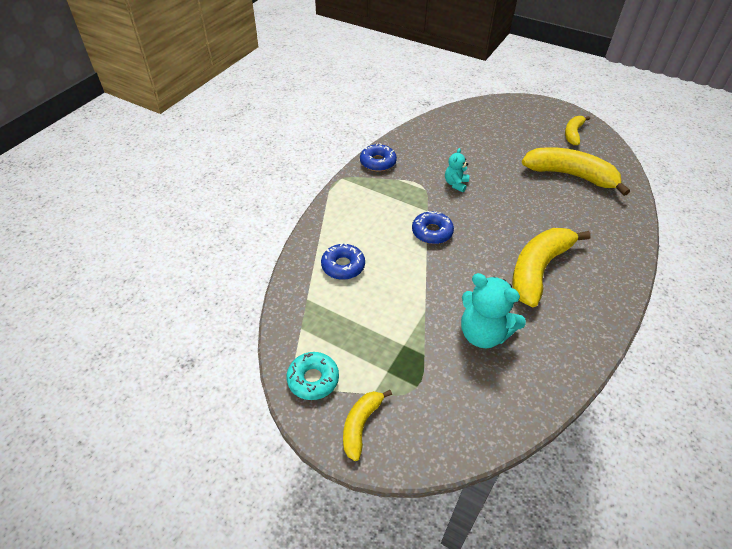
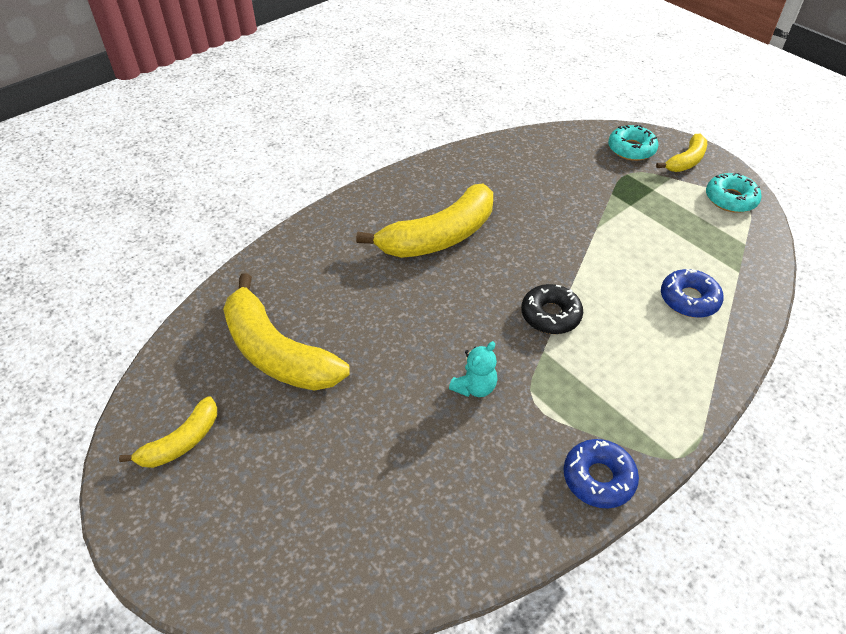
camera: 160 degrees left, 0 degrees up
blue donut [412,211,454,244] -> black donut [521,284,583,334]
turquoise teddy bear [461,273,526,348] -> none
none -> turquoise donut [608,125,658,161]

